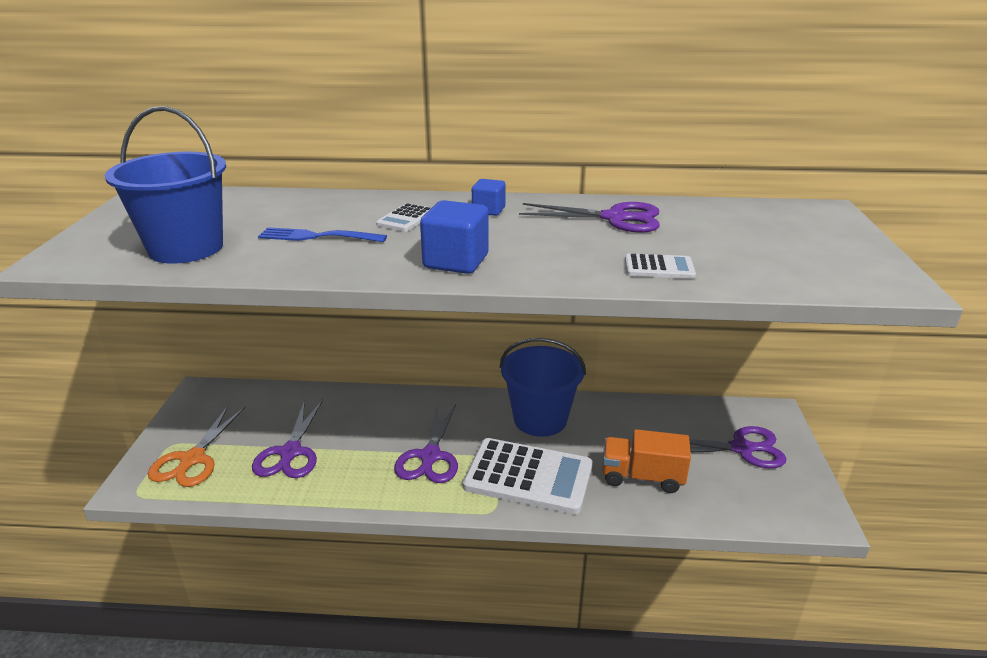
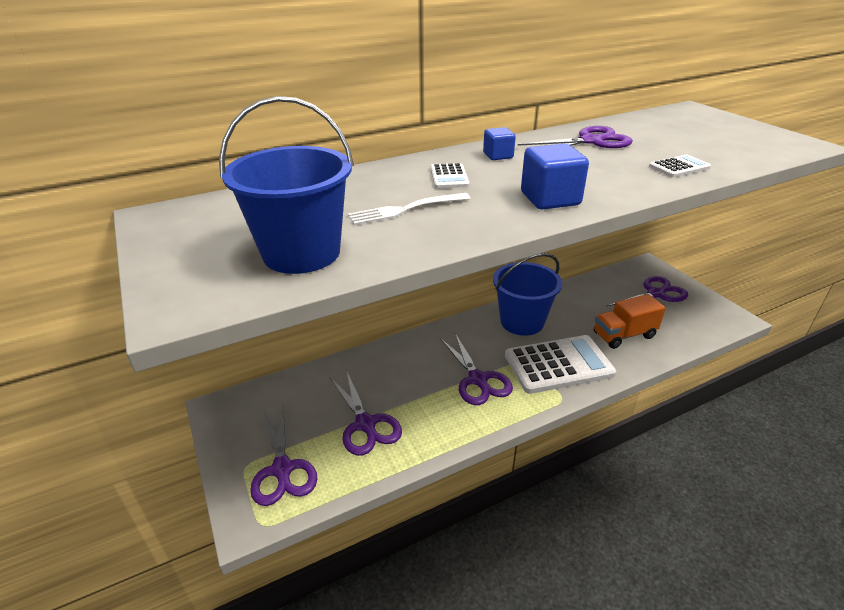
camera: 30 degrees left, 5 degrees up
orange scissors [148,406,245,487] -> purple scissors [250,406,317,506]
blue fork [258,227,387,242] -> white fork [348,193,470,225]

